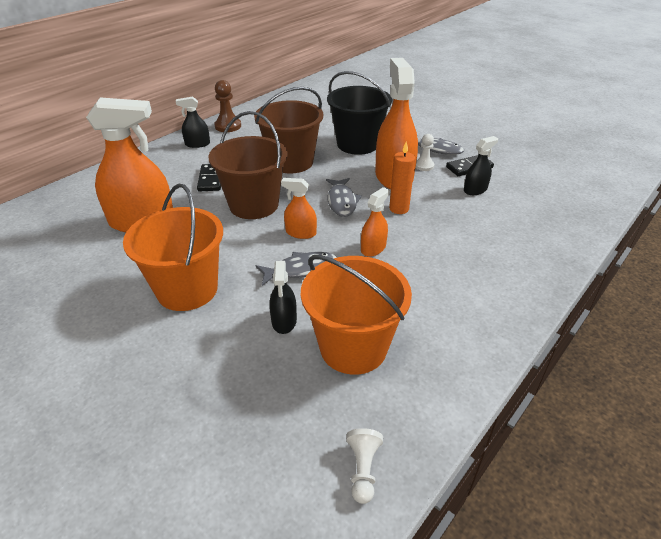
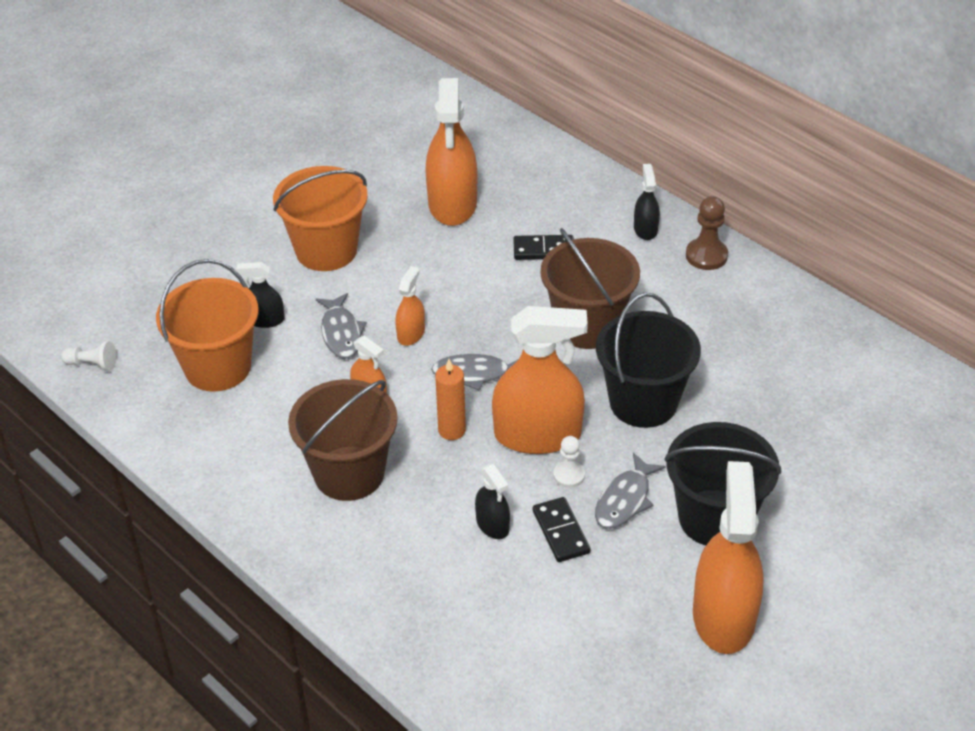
camera: 95 degrees right, 5 degrees up
brown bucket [208,111,288,219] -> brown bucket moved to [288,379,398,501]
none -> black bucket [664,422,781,546]
none -> orange spray bottle [693,461,764,654]

